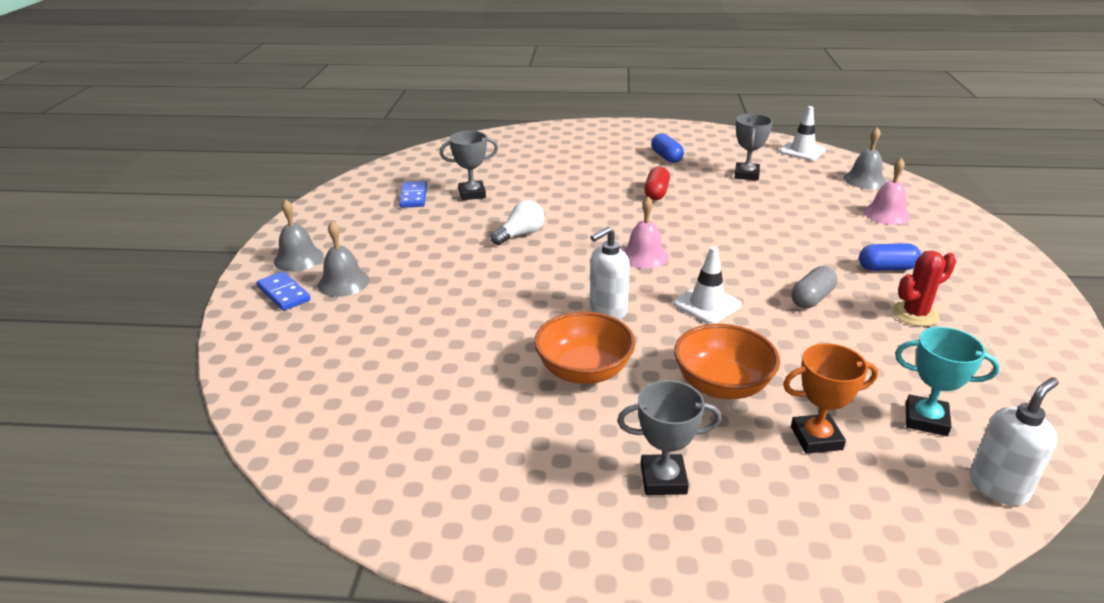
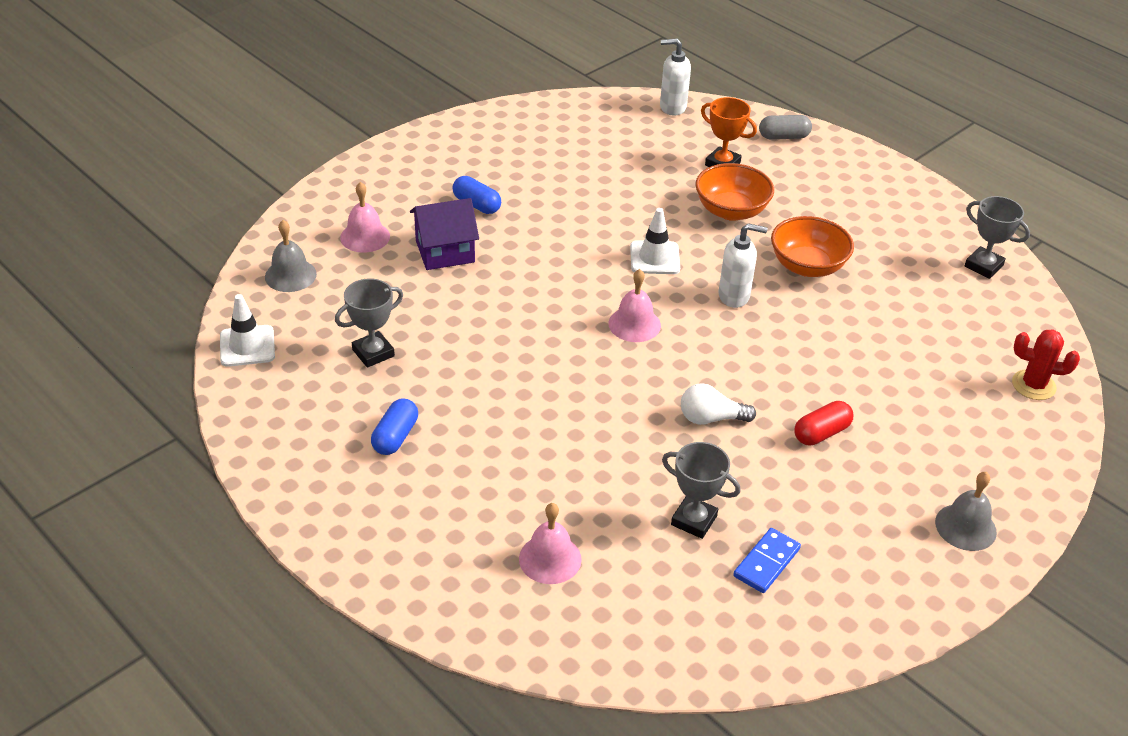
camera: 140 degrees left, 10 degrees up
blue domino [257,271,311,311] -> none
grey bell [318,221,370,297] -> none
grey trophy [617,380,721,495] -> grey trophy moved to [965,196,1030,279]
red capsule [644,166,670,200] -> red capsule moved to [794,401,853,445]
grey capsule [791,266,837,308] -> grey capsule moved to [759,115,812,140]
red cactus [892,251,956,327] -> red cactus moved to [1012,329,1080,400]
turquoise trophy [895,327,1000,436] -> none
none -> purple house [410,198,479,270]
none -> pink bell [519,503,582,584]

